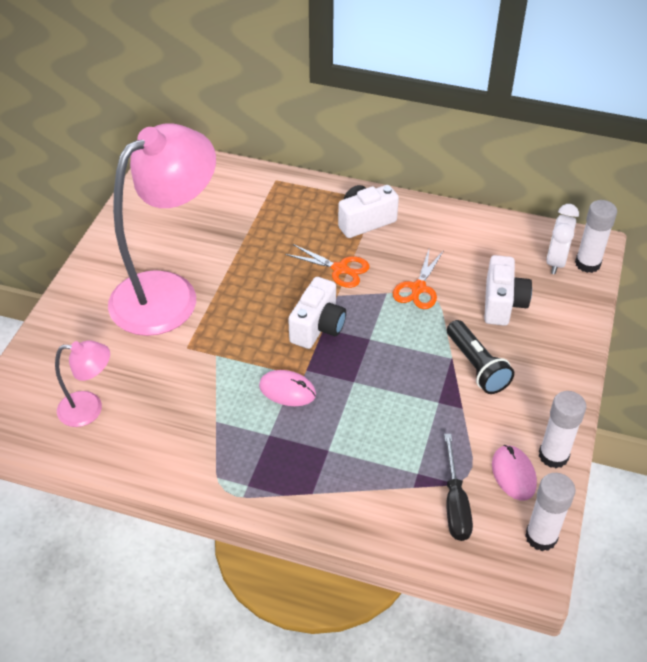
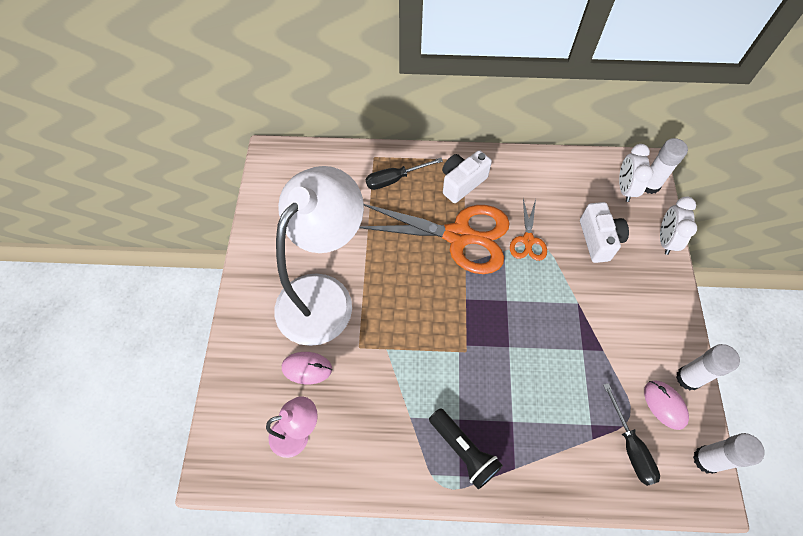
camera: 15 degrees left, 15 degrees up
pink lamp [108,123,216,336] -> white lamp [274,166,364,346]
pink mouse [259,370,316,406] -> pink mouse moved to [282,352,332,384]
orange scissors [285,244,370,288] -> orange scissors [359,204,510,274], size x2.12
white camera [288,277,346,349] -> none
black flashlight [447,320,514,394] -> black flashlight moved to [429,408,503,489]
none -> black screwdriver [366,158,443,190]
none -> white clock [660,196,697,255]

